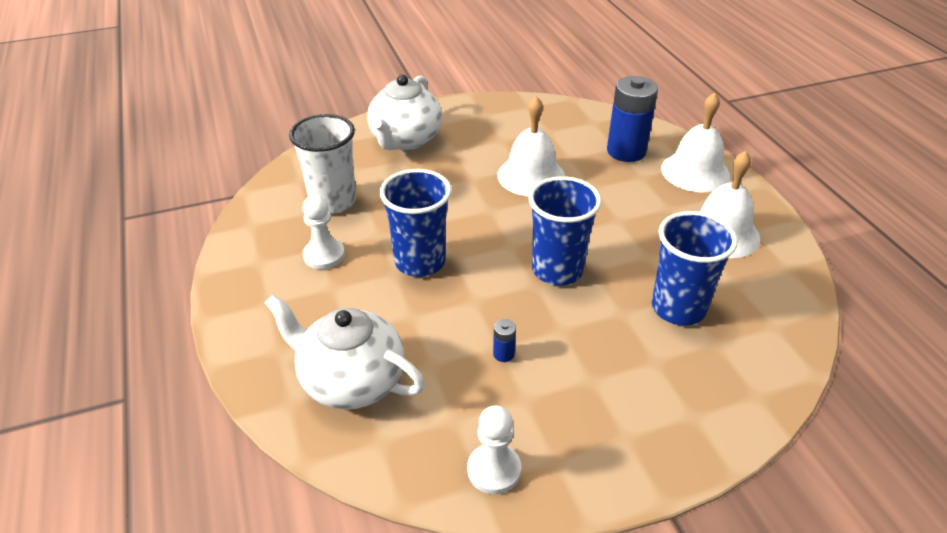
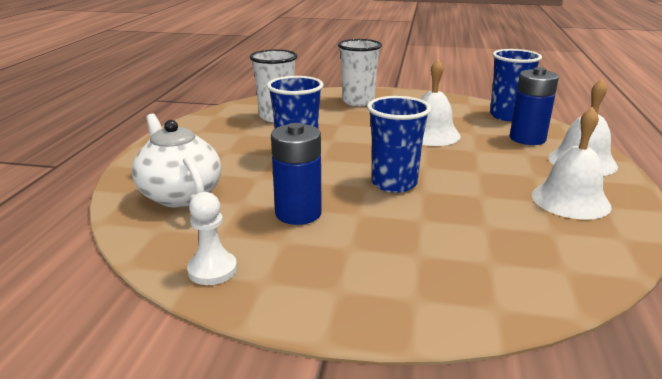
camera: 30 degrees right, 15 degrees down
white pawn [303,195,345,269] -> none
white teapot [367,75,442,150] -> white cup [338,39,382,106]
blue battery [493,319,516,362] -> blue battery [271,123,322,225], size x2.46
blue cup [652,211,738,326] -> blue cup moved to [490,49,542,121]

